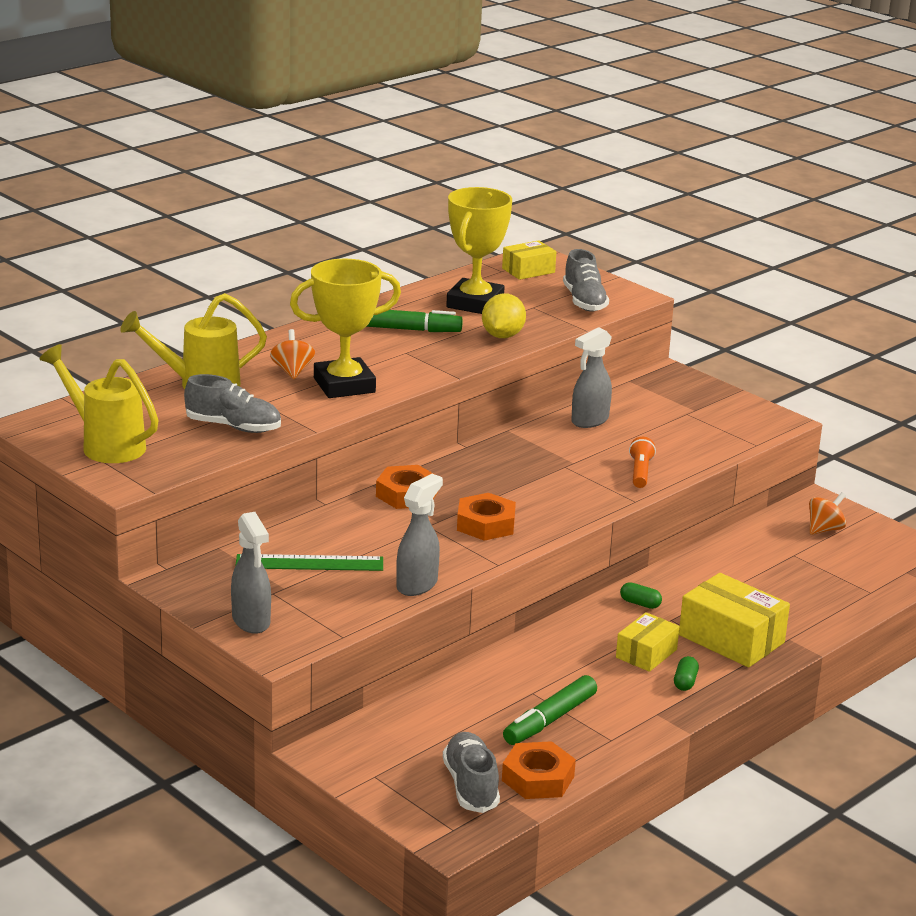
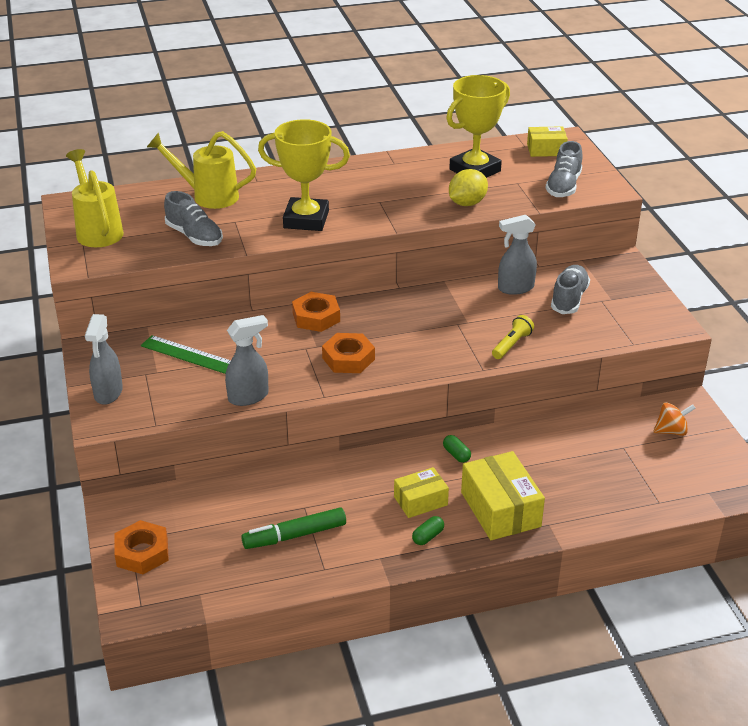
camera: 30 degrees right, 10 degrees up
orange spinning top [270,329,315,379] -> none
green marker [366,310,463,332] -> none
grey shoe [443,732,500,813] -> grey shoe moved to [551,265,590,314]
orange nut [502,741,576,799] -> orange nut moved to [114,520,169,574]
orange flashlight [629,437,656,488] -> yellow flashlight [492,315,534,359]

